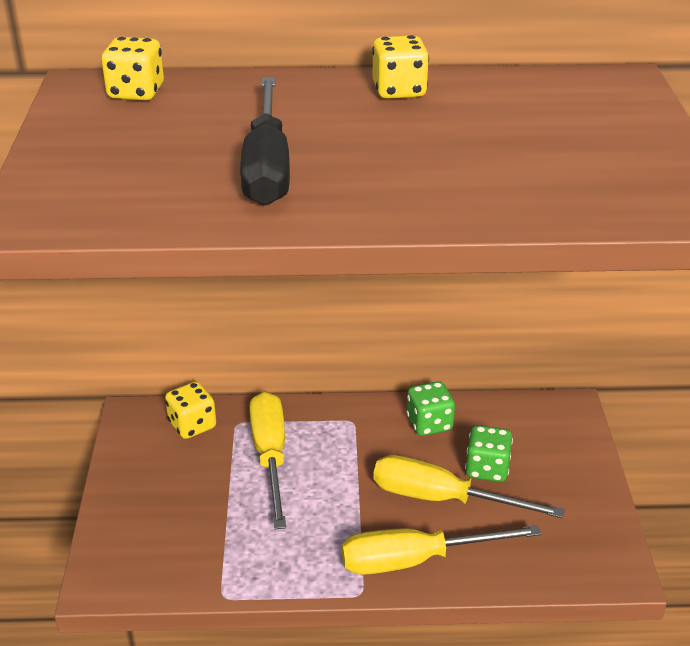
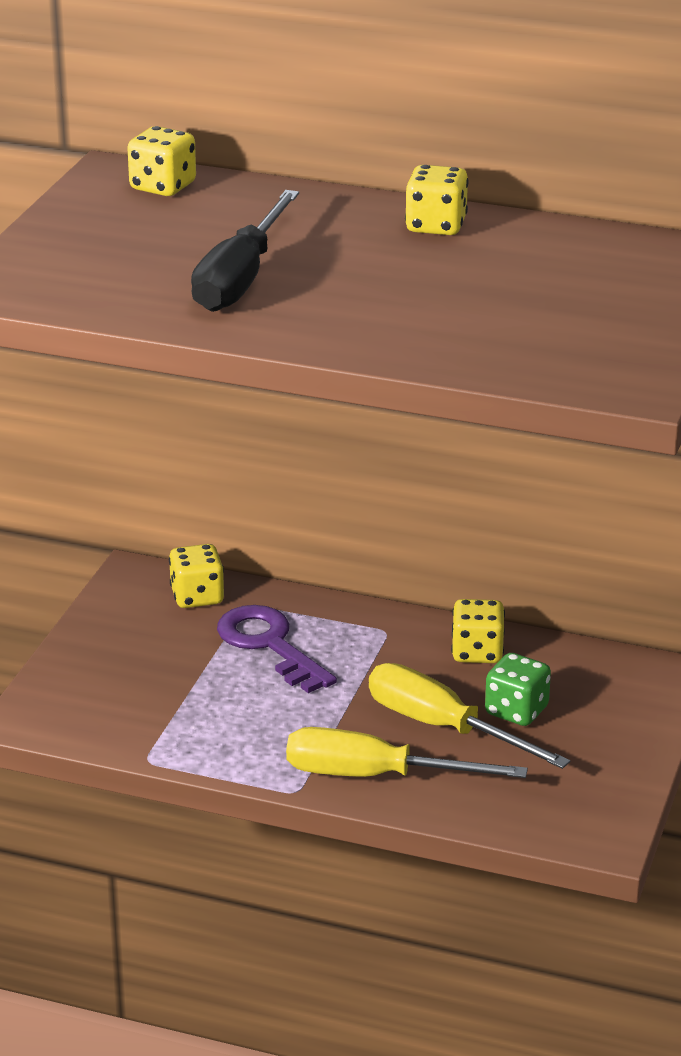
camera: 20 degrees right, 5 degrees down
yellow screwdriver [249,391,286,529] -> purple key [217,605,337,693]
green dice [407,381,455,436] -> yellow dice [451,599,505,663]

